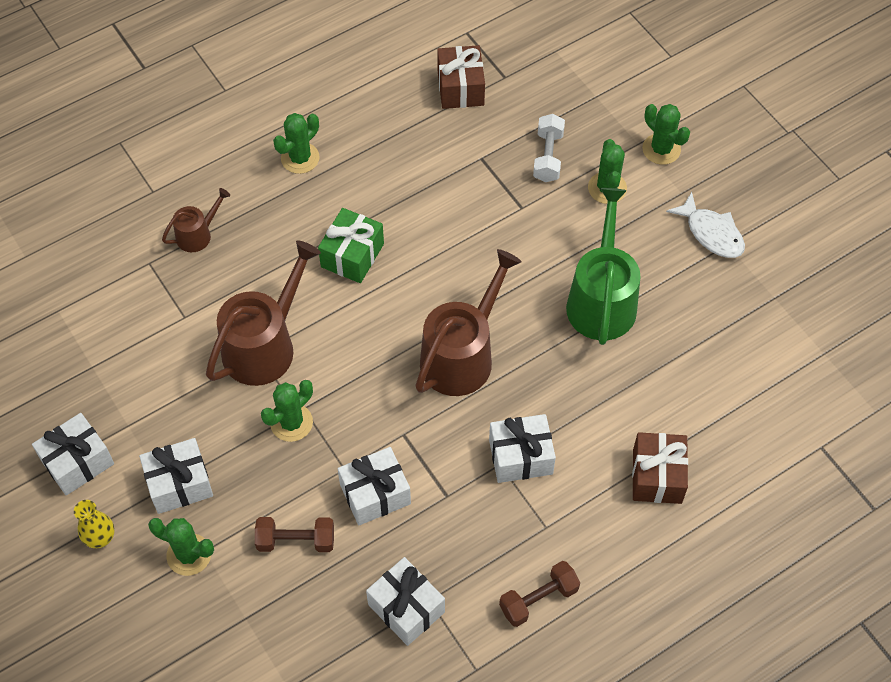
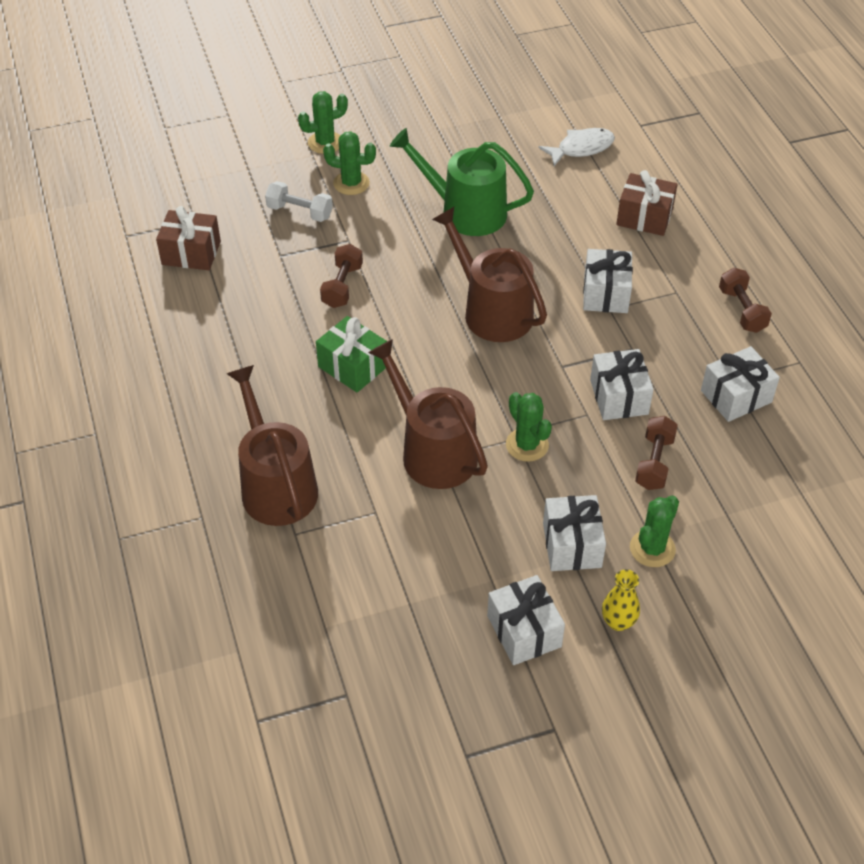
camera: 75 degrees left, 10 degrees down
brown watering can [162,188,230,252] -> brown watering can [227,365,318,526], size x1.97
green cactus [273,113,320,174] -> none
white fish [666,192,745,258] -> white fish moved to [538,128,615,166]
none -> brown dumbbell [320,244,363,308]

